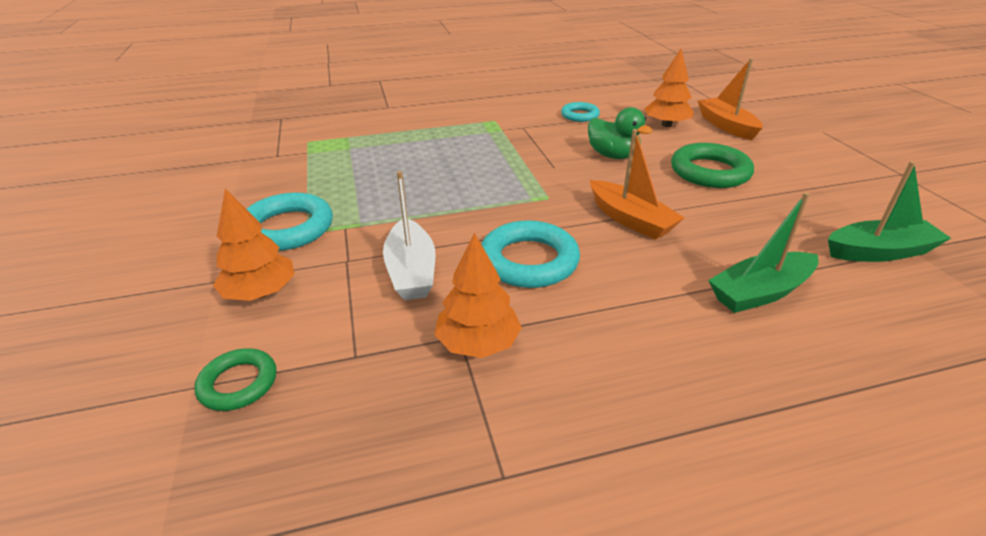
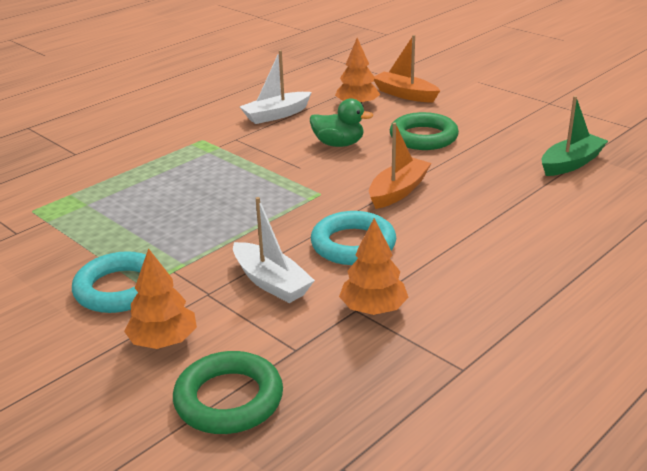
camera: 30 degrees left, 5 degrees down
green ring [195,348,277,411] -> green ring [173,351,283,434], size x1.68
turquoise ring [561,102,600,122] -> white boat [240,50,312,124]
orange boat [590,129,684,240] -> orange boat turned 75 degrees counterclockwise [369,122,432,209]
green boat [708,192,819,313] -> none

